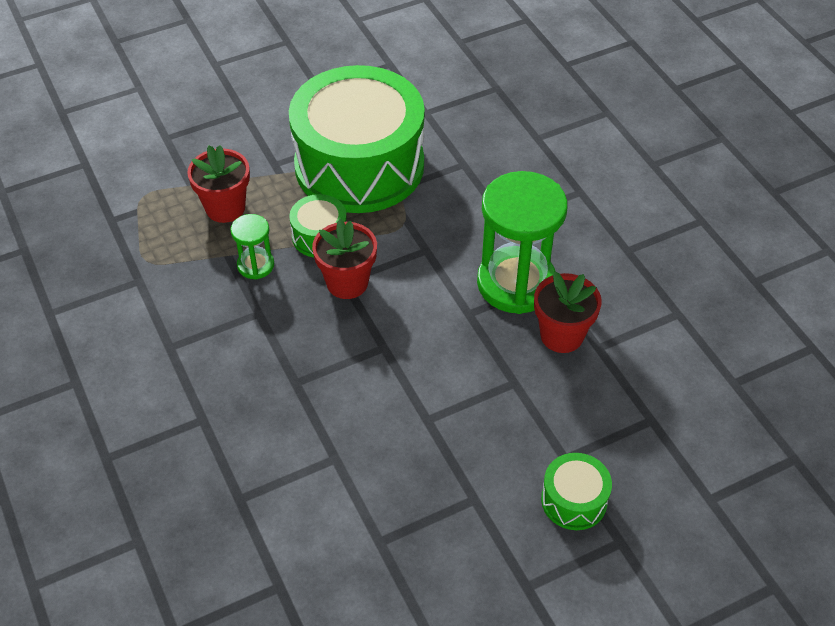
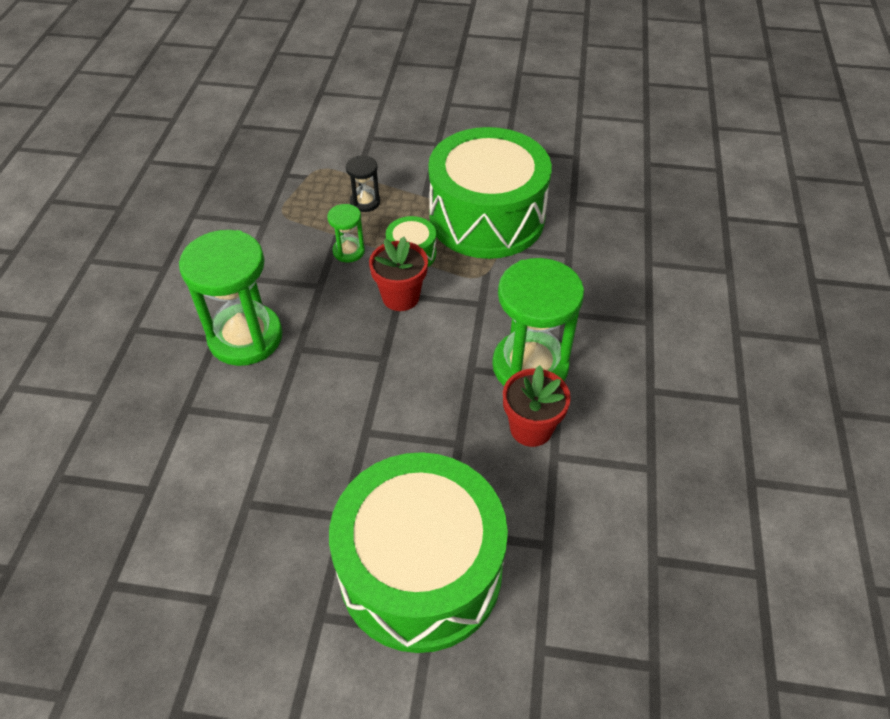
camera: 35 degrees right, 0 degrees up
red flower pot [187,145,250,223] -> black hourglass [346,156,380,212]
green drum [541,453,612,530] -> green drum [329,452,508,653], size x2.44
none -> green hourglass [179,230,283,366]

